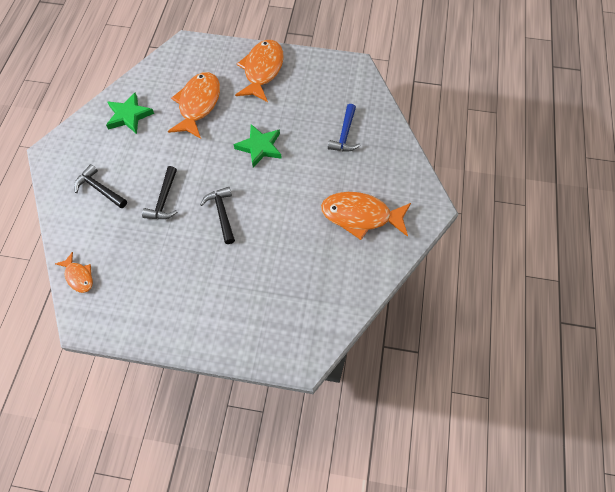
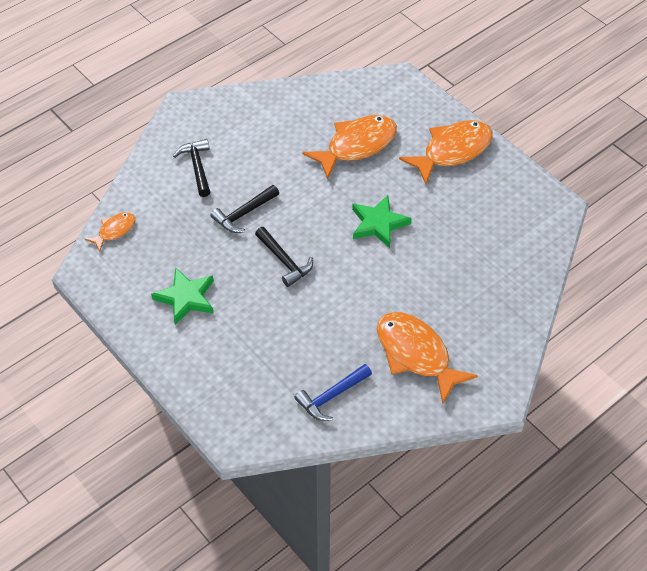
camera: 40 degrees right, 10 degrees down
orange fish [55,252,93,293] -> orange fish turned 135 degrees counterclockwise [85,212,135,252]
green star [106,93,154,134] -> green star moved to [151,267,214,325]
black hammer [200,187,235,244] -> black hammer turned 120 degrees clockwise [255,227,313,287]
blue hammer [328,104,360,151] -> blue hammer moved to [294,364,372,421]

